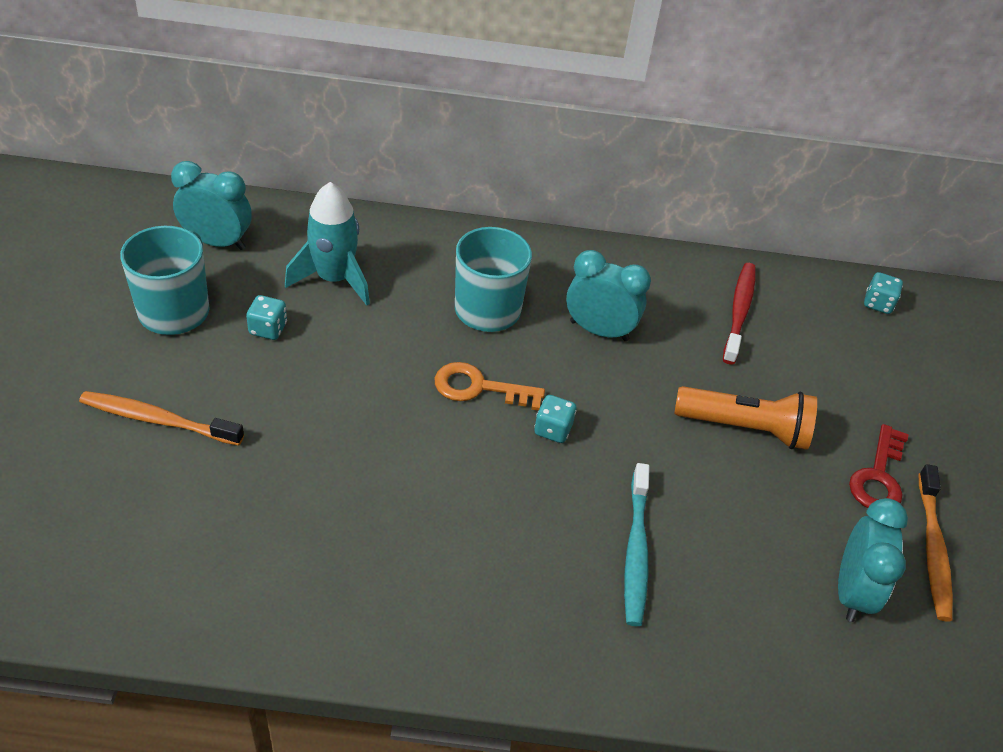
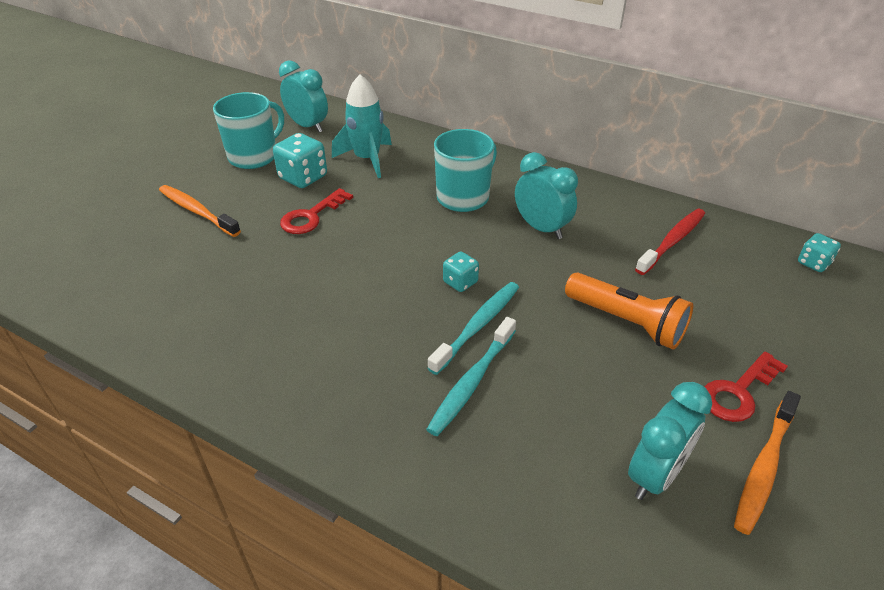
camera: 30 degrees right, 5 degrees down
turquoise dice [246,295,287,340] -> turquoise dice [273,133,327,188], size x1.68
orange key [435,362,545,411] -> none
none -> red key [280,188,353,234]
none -> turquoise toothbrush [428,282,519,375]

